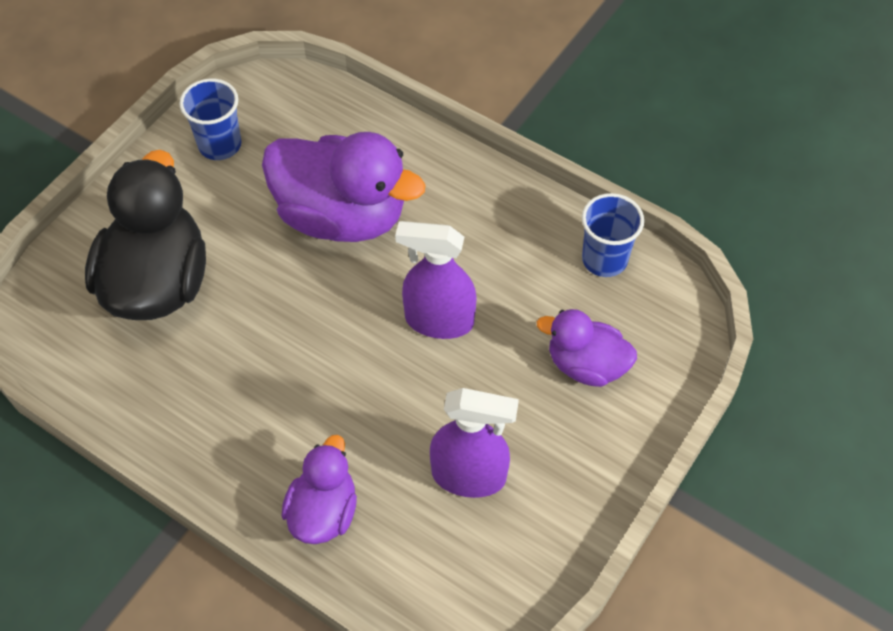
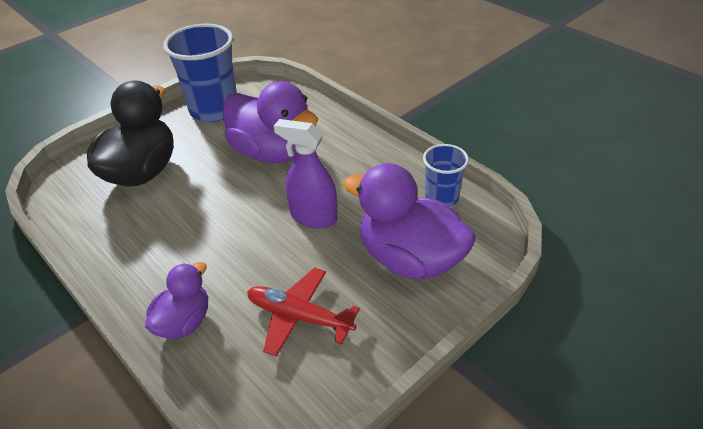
camera: 15 degrees right, 15 degrees down
blue cup [179,79,242,160] -> blue cup [163,24,237,122], size x1.79
purple spray bottle [430,388,519,498] -> red plane [247,267,360,357]
purple duck [537,309,637,387] -> purple duck [343,163,476,279], size x1.77

